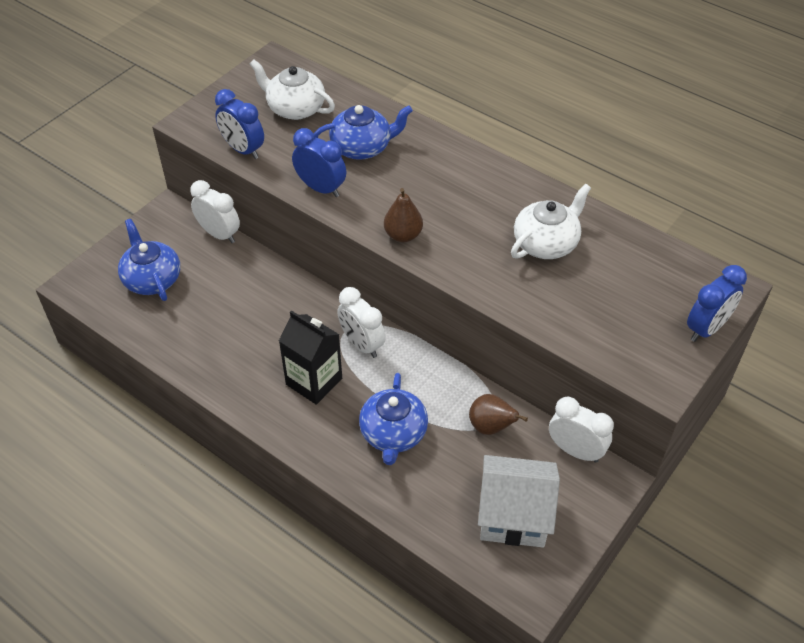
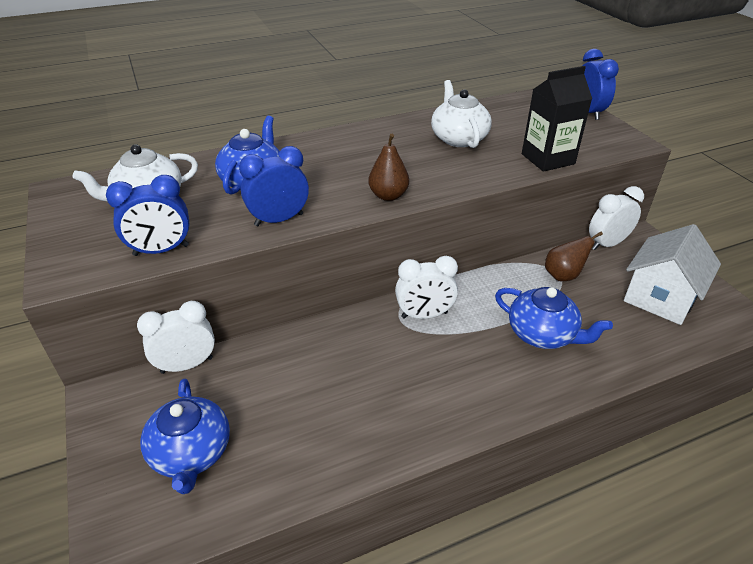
camera: 60 degrees left, 10 degrees down
blue teapot [118,219,180,301] -> blue teapot turned 105 degrees counterclockwise [140,379,230,494]
black carton [279,310,342,405] -> black carton moved to [522,66,592,172]

